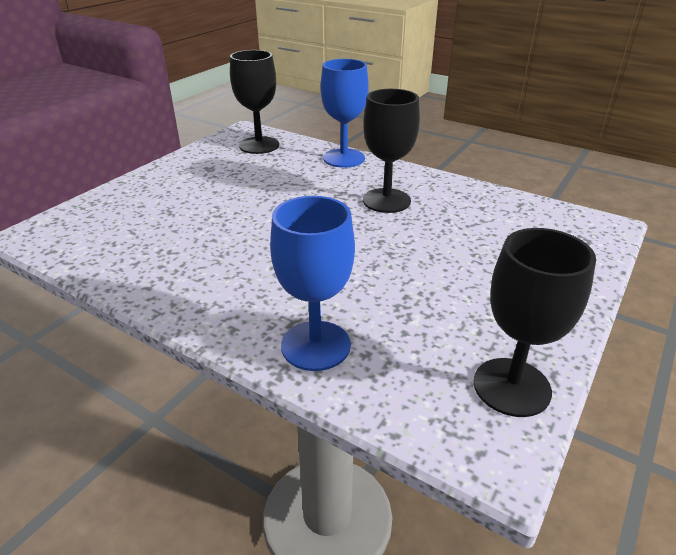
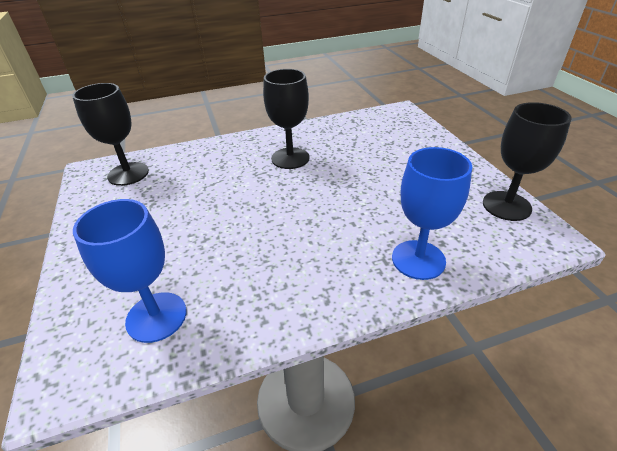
camera: 50 degrees left, 5 degrees up
blue goblet [321,59,369,168] -> blue goblet moved to [73,199,187,343]

